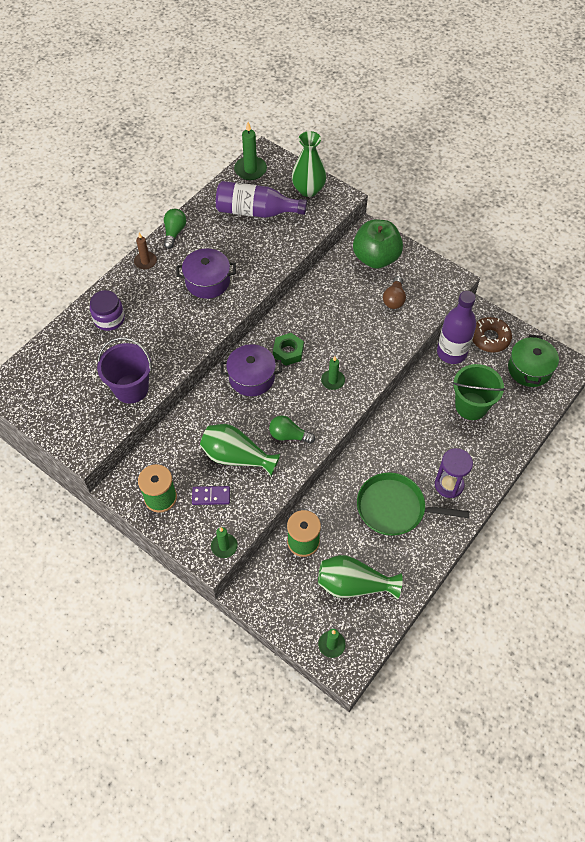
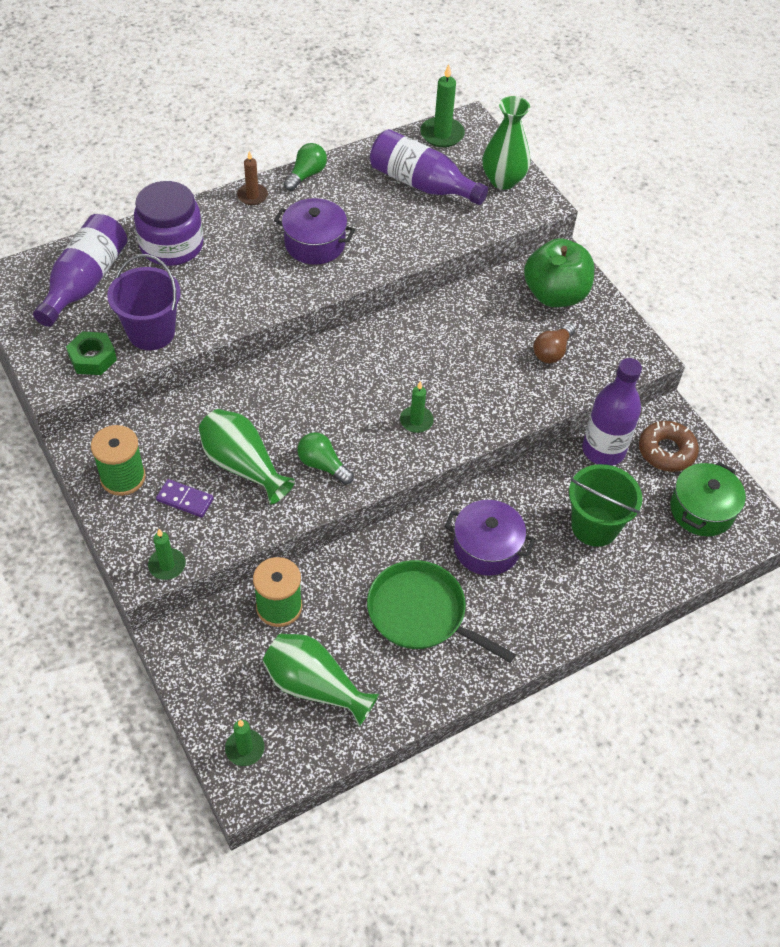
camera: 20 degrees right, 5 degrees down
purple jar [90,290,125,331] -> purple jar [134,181,203,266], size x1.53
purple pot [221,344,282,396] -> purple pot moved to [445,500,535,576]
green nut [273,333,304,366] -> green nut moved to [66,331,117,375]
purple hourglass [435,448,473,498] -> none
none -> purple bottle [33,214,127,327]

